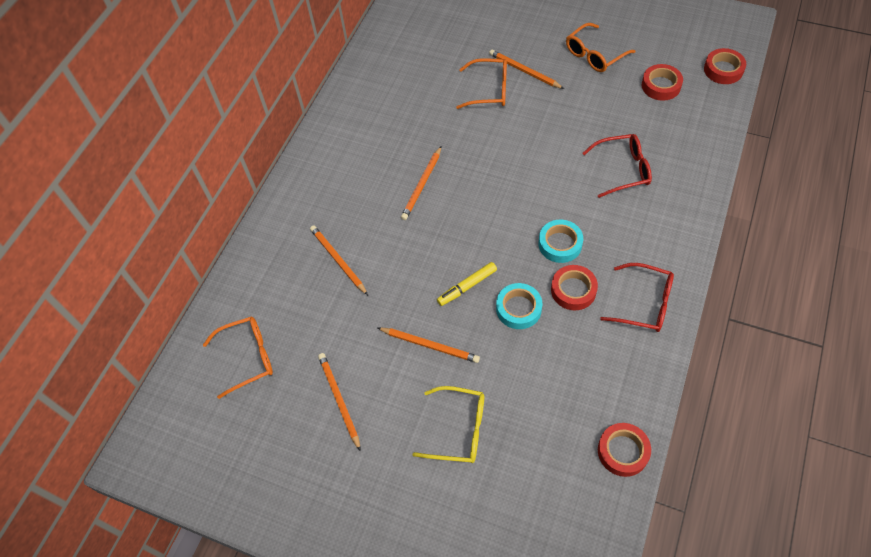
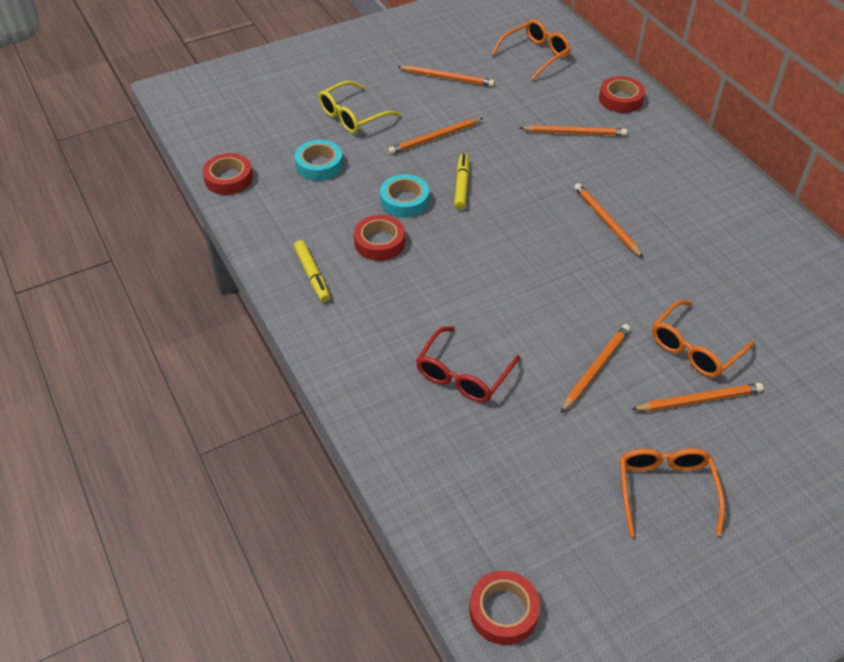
camera: 125 degrees right, 10 degrees down
orange glasses [203,316,273,399] -> orange glasses turned 150 degrees counterclockwise [491,19,571,80]
turquoise tape [539,220,583,263] -> turquoise tape moved to [295,140,343,181]
red glasses [600,263,674,332] -> yellow marker [294,240,330,302]
red tape [642,64,683,101] -> red tape moved to [599,76,645,113]
none -> orange pencil [560,324,630,413]

